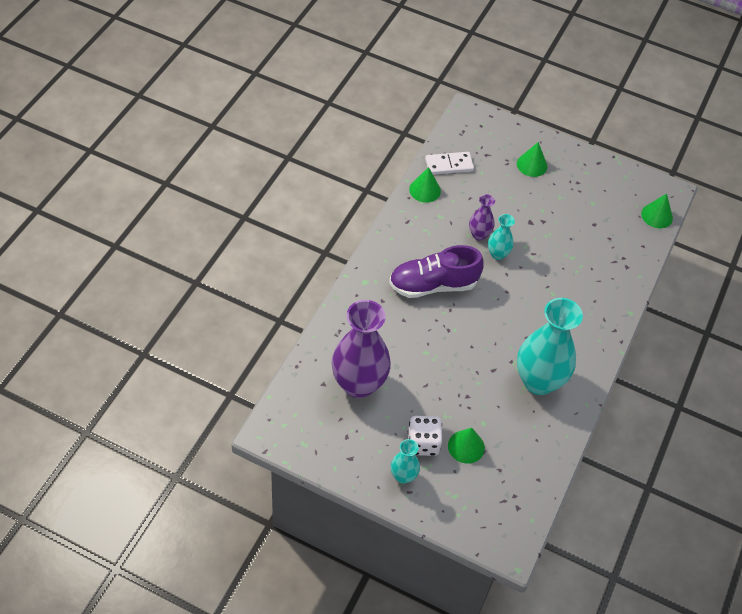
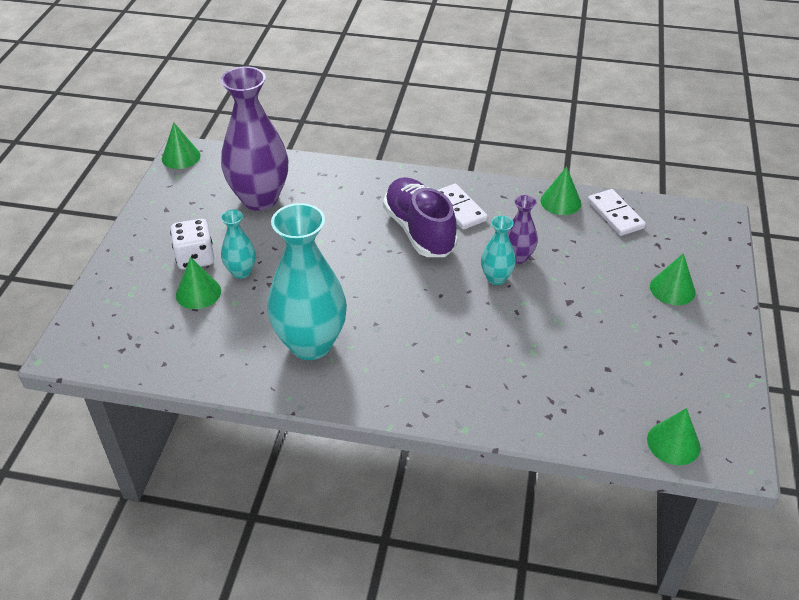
camera: 80 degrees right, 10 degrees down
turquoise vase [391,439,420,484] -> turquoise vase moved to [221,210,256,279]
none -> green cone [162,122,200,169]
none -> white domino [438,184,488,230]

